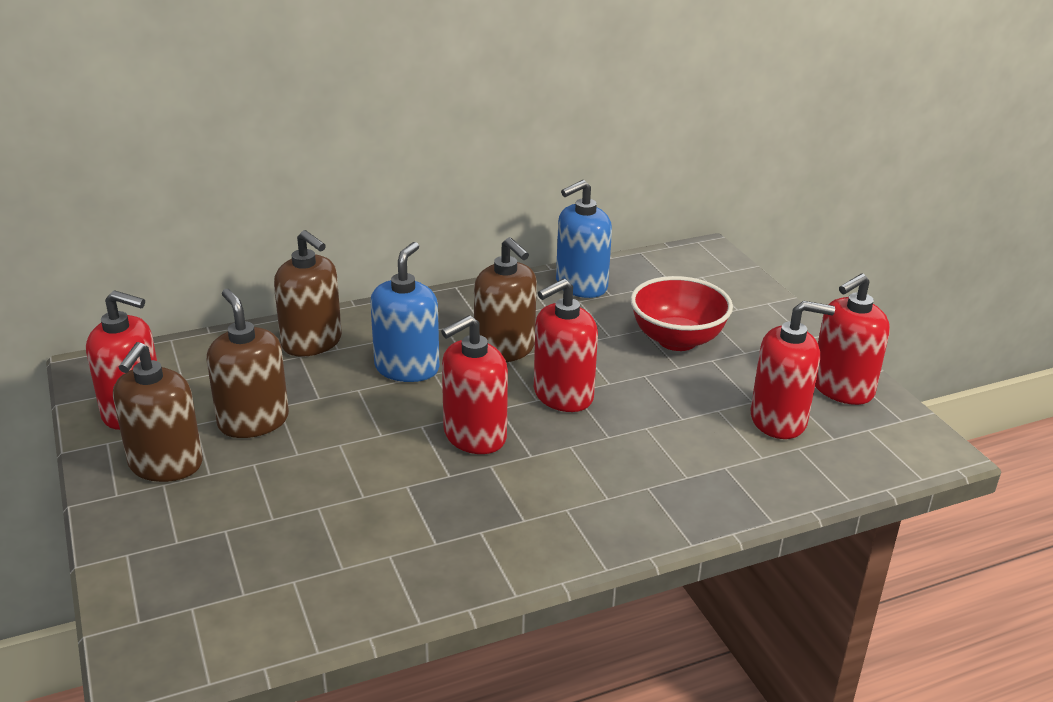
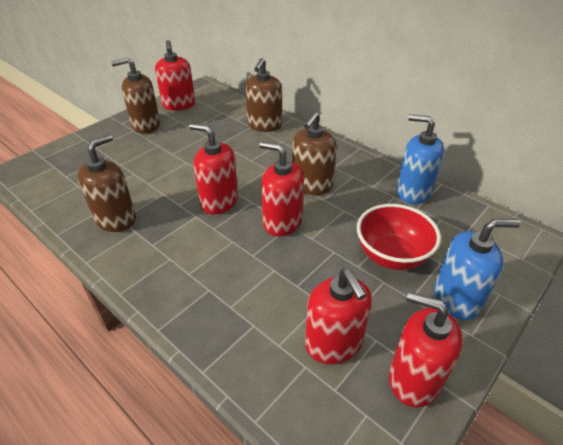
camera: 65 degrees right, 10 degrees up
brown soap dispenser [207,289,289,438] -> brown soap dispenser moved to [77,135,136,232]
blue soap dispenser [370,242,440,382] -> blue soap dispenser moved to [434,219,521,320]

